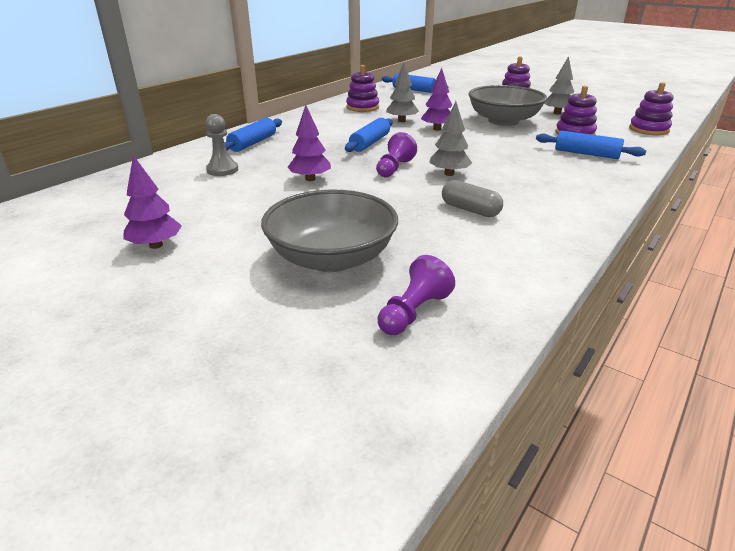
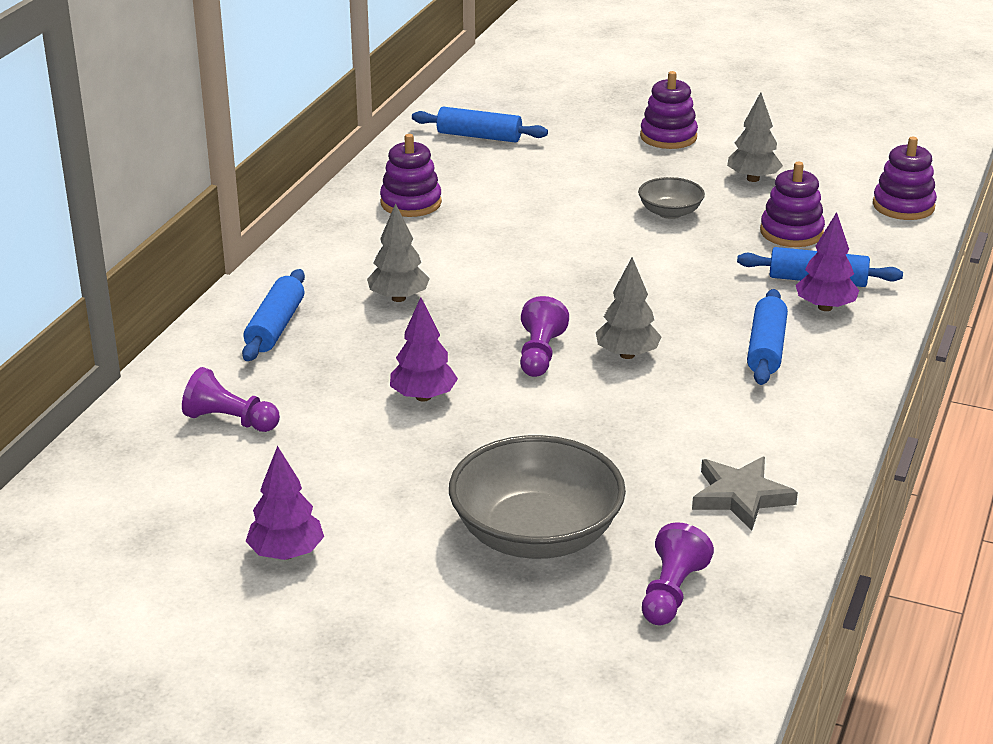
camera: 15 degrees left, 0 degrees up
grey pawn [205,114,238,176] -> none
blue rolling pin [345,118,392,152] -> blue rolling pin moved to [747,289,788,385]
grey tree [386,63,419,122] -> grey tree moved to [367,203,430,302]
purple tree [421,68,452,131] -> purple tree moved to [796,212,859,311]
grey capsule [442,180,503,217] -> none
grey bowl [468,85,547,126] -> grey bowl [638,177,705,219], size x0.51
none -> purple pawn [182,367,280,432]
none -> grey star [692,457,798,531]

